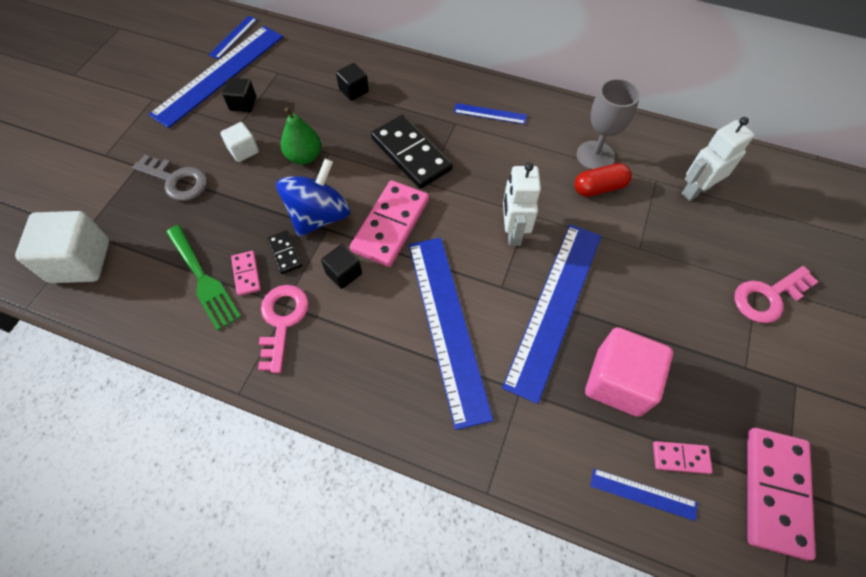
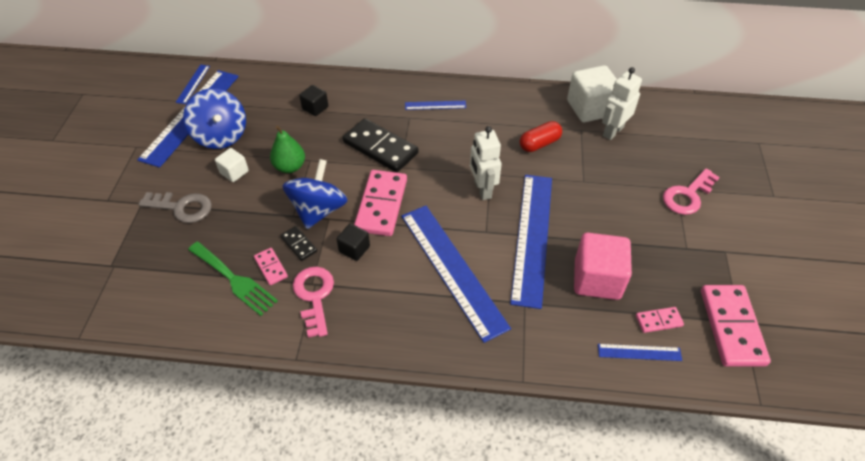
camera: 15 degrees left, 10 degrees down
white cube [15,211,109,283] -> white cube moved to [567,65,617,122]
black cube [222,78,256,112] -> blue spinning top [183,88,246,149]
grey goblet [577,79,640,170] -> none

